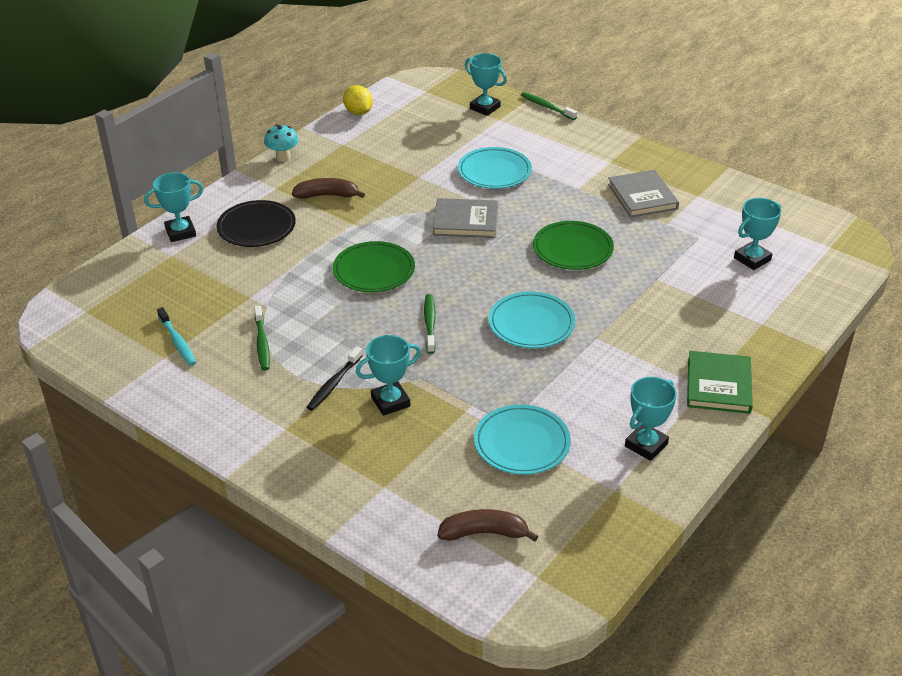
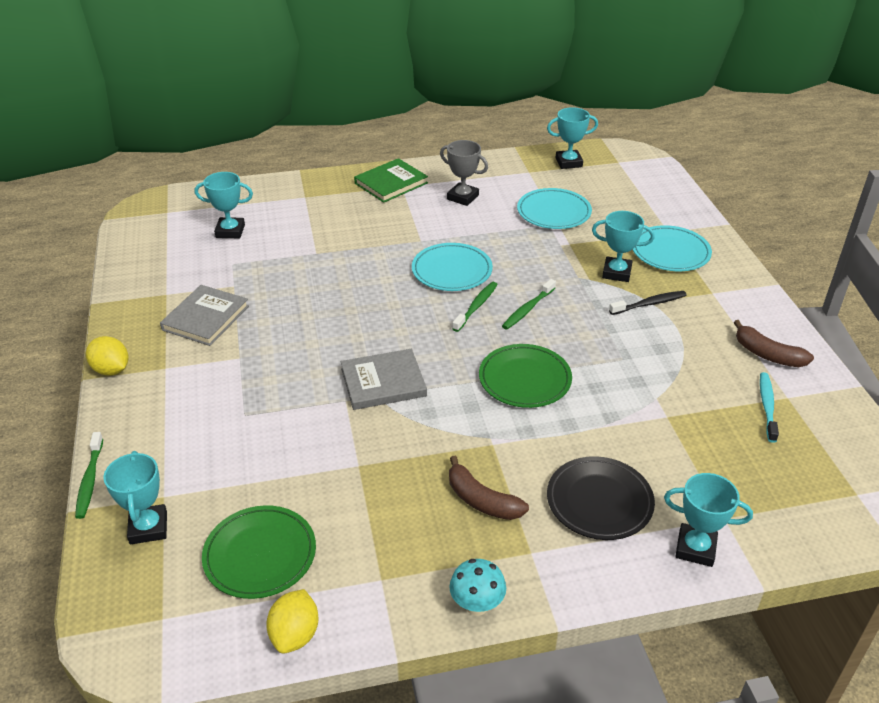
camera: 140 degrees left, 0 degrees up
green toothbrush [254,306,270,370] -> green toothbrush moved to [452,282,498,332]
grey book [433,198,498,238] -> grey book turned 60 degrees counterclockwise [341,349,427,410]
brown banana [437,509,538,542] -> brown banana moved to [734,320,814,367]
turquoise plate [458,147,532,189] -> turquoise plate moved to [632,225,712,271]
green plate [533,221,614,270] -> green plate moved to [202,505,316,599]
turquoise trophy [625,377,677,461] -> turquoise trophy moved to [547,107,598,169]
none -> yellow lemon [86,336,128,376]
none -> grey trophy [440,140,488,206]

